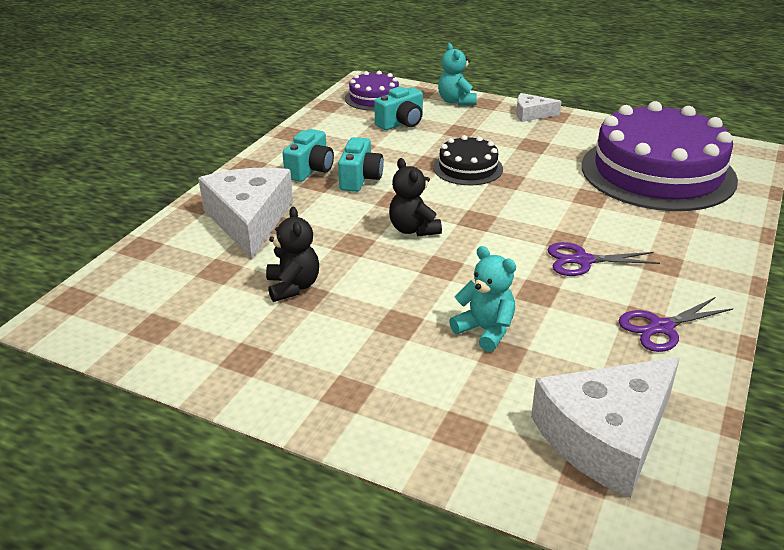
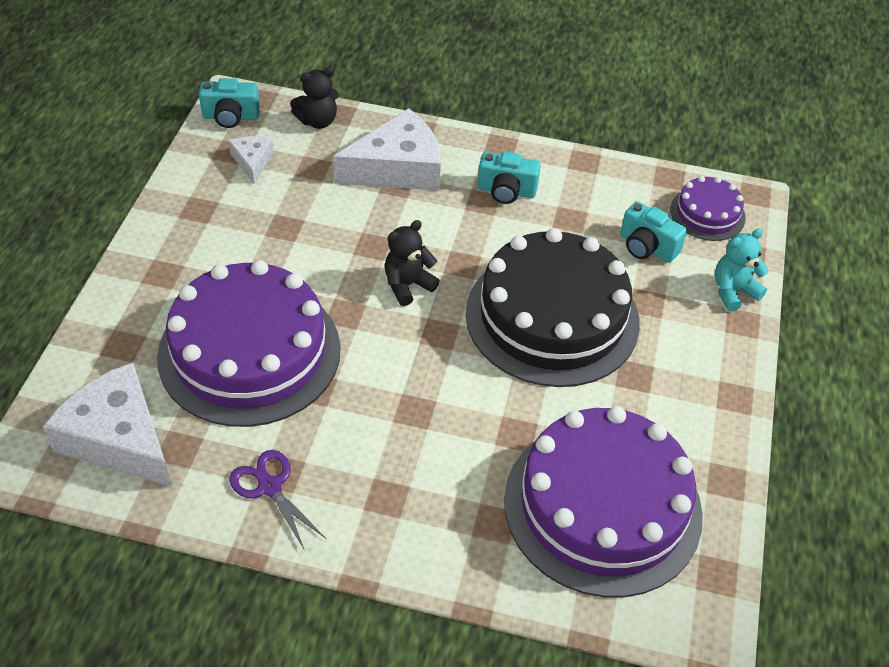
camera: 75 degrees right, 15 degrees up
black teddy bear [266,207,319,302] -> black teddy bear moved to [290,67,339,129]
turquoise camera [338,137,384,192] -> turquoise camera moved to [199,78,260,128]
black cake [433,135,503,185] -> black cake [466,228,640,387], size x2.13
turquoise teddy bear [449,246,516,352] -> purple cake [157,260,341,427]
white cheese [516,93,562,122] -> white cheese moved to [229,136,274,184]
purple scissors [547,242,660,276] -> none

